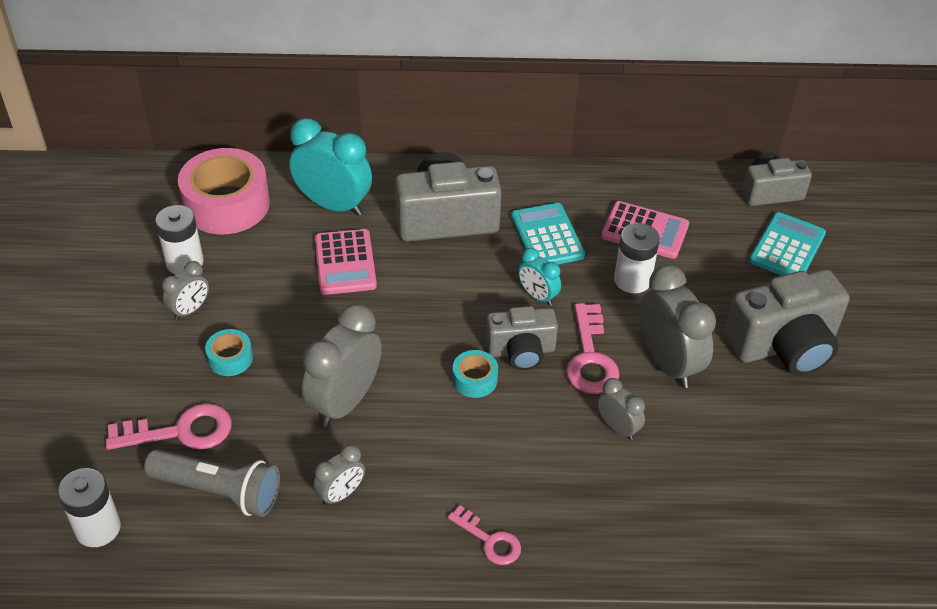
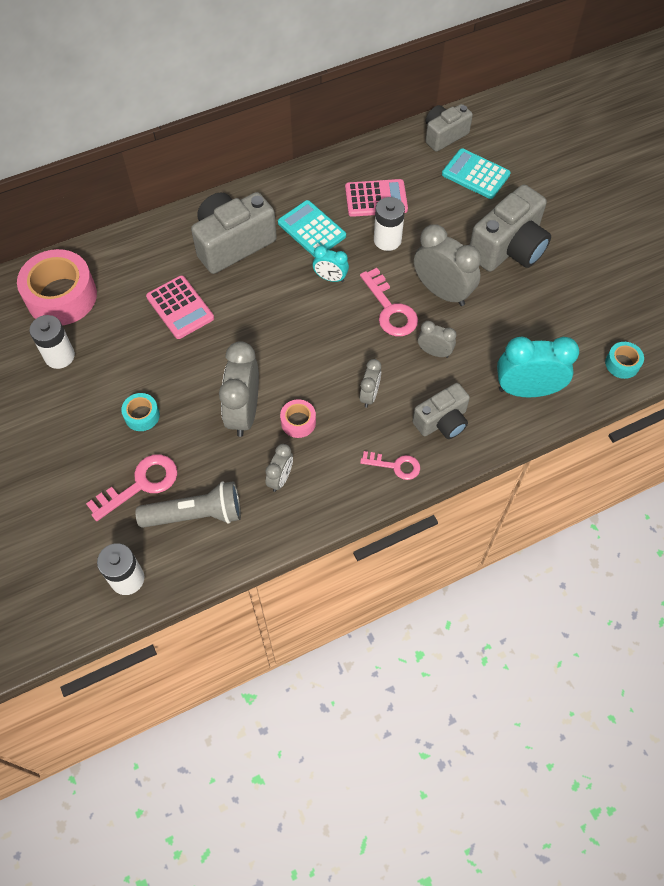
camera: 25 degrees left, 15 degrees up
grey clock [162,261,209,320] -> grey clock moved to [360,359,381,408]
turquoise clock [289,118,372,216] -> turquoise clock moved to [497,337,579,397]
turquoise tape [453,350,498,398] -> turquoise tape moved to [605,342,644,379]
grey camera [486,306,558,370] -> grey camera moved to [412,383,470,439]
turquoise calculator [749,212,826,276] -> turquoise calculator turned 60 degrees counterclockwise [442,148,511,199]
none -> pink tape [280,399,316,438]

